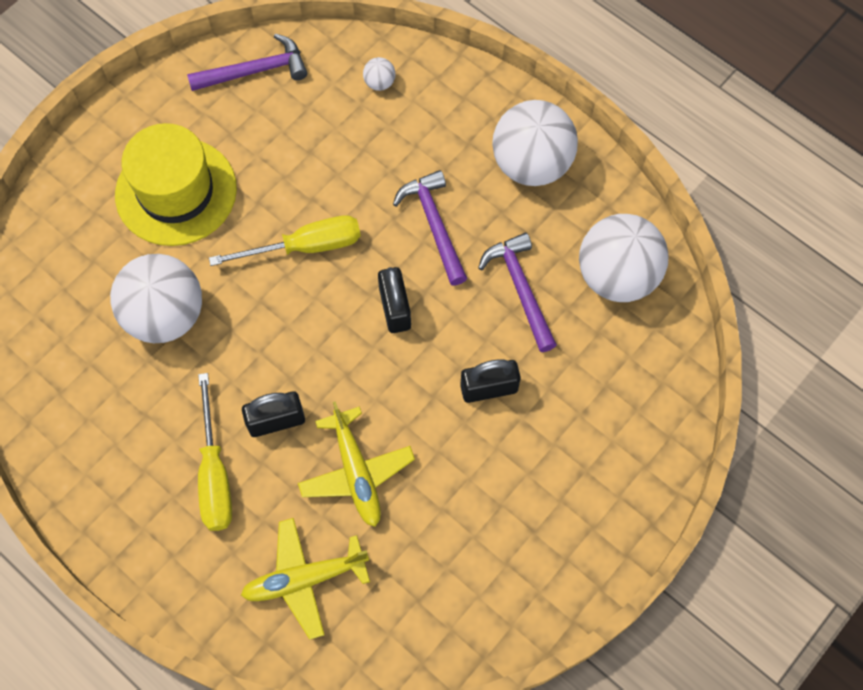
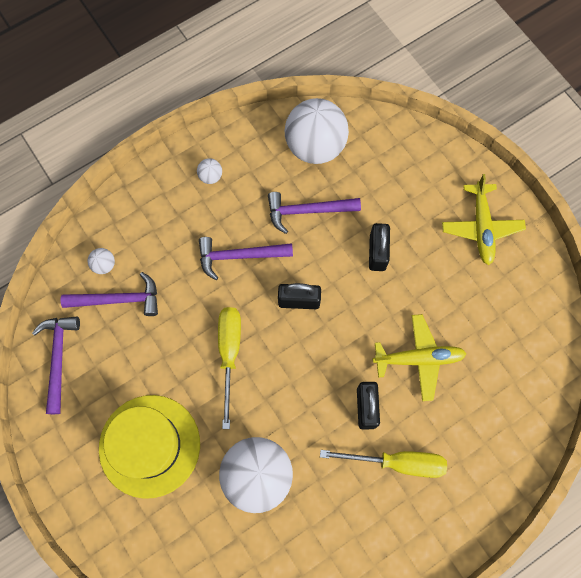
camera: 75 degrees left, 5 degrees up
yellow plane [241,518,370,640] -> yellow plane moved to [442,174,526,265]
white ball [492,100,578,186] -> white ball [197,158,222,184], size x0.40
none -> purple hammer [61,272,158,316]

